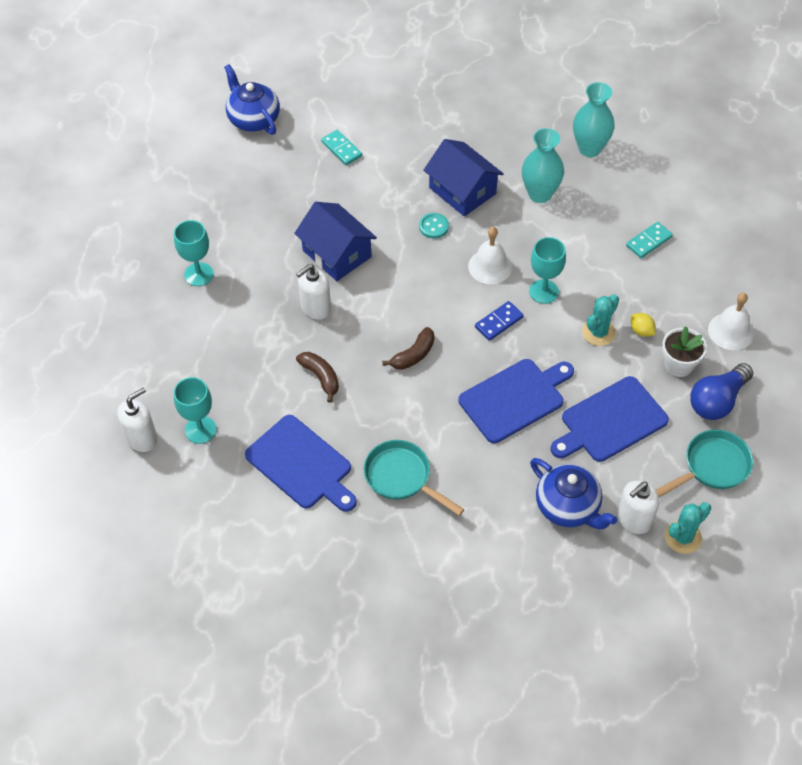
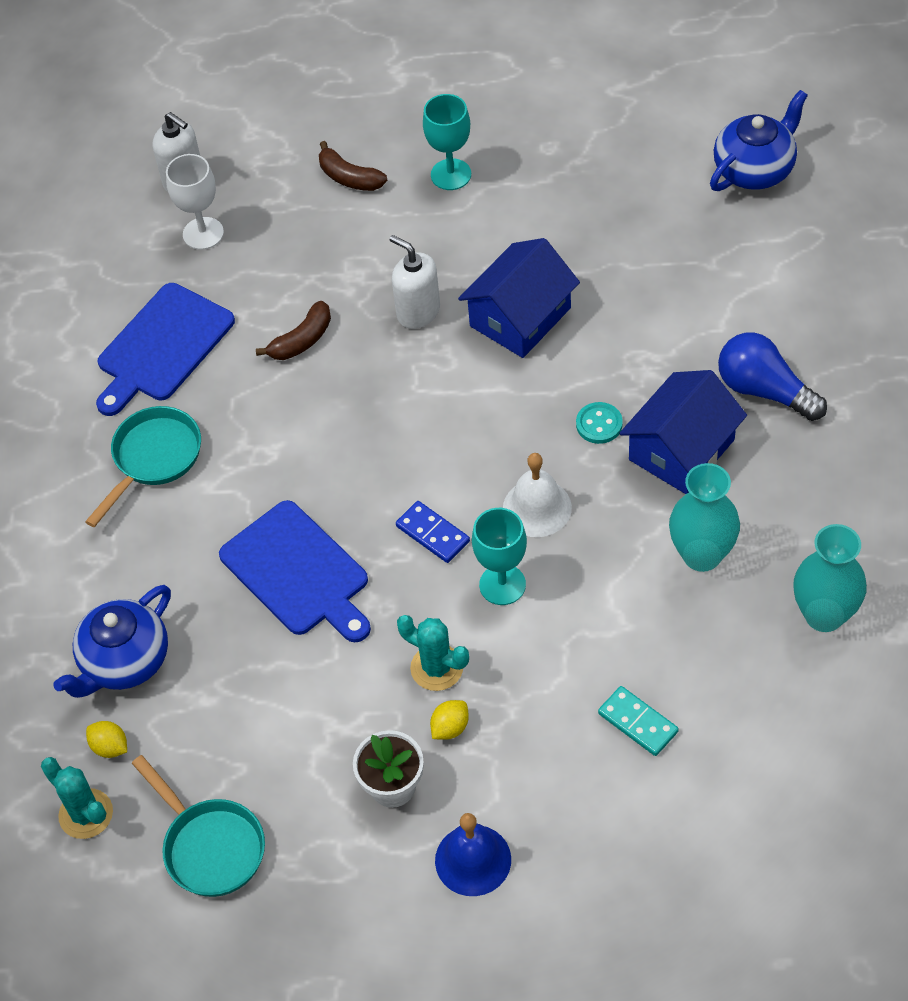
camera: 85 degrees right, 0 degrees up
turquoise goblet [174,377,217,444] -> white goblet [166,154,224,250]
turquoise domino [321,130,362,165] -> none
brown banana [382,327,434,370] -> brown banana moved to [319,141,387,191]
blue cutting board [551,376,669,462] -> none
white soap dispenser [617,481,659,534] -> yellow lemon [86,721,127,758]
blue light bulb [690,363,753,420] -> blue light bulb moved to [718,332,827,421]
white bell [708,293,754,350] -> blue bell [435,813,511,896]

